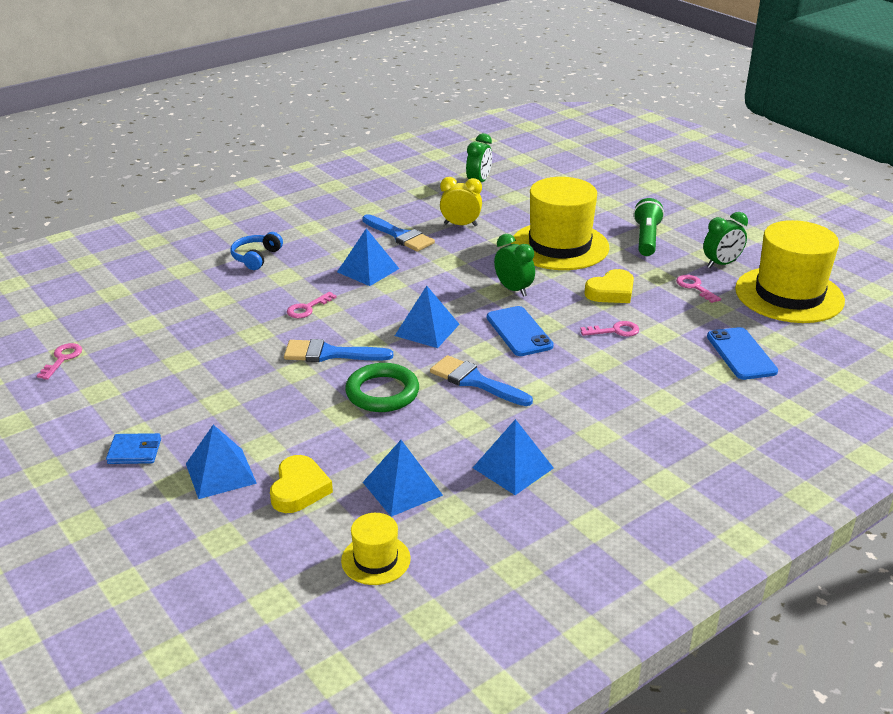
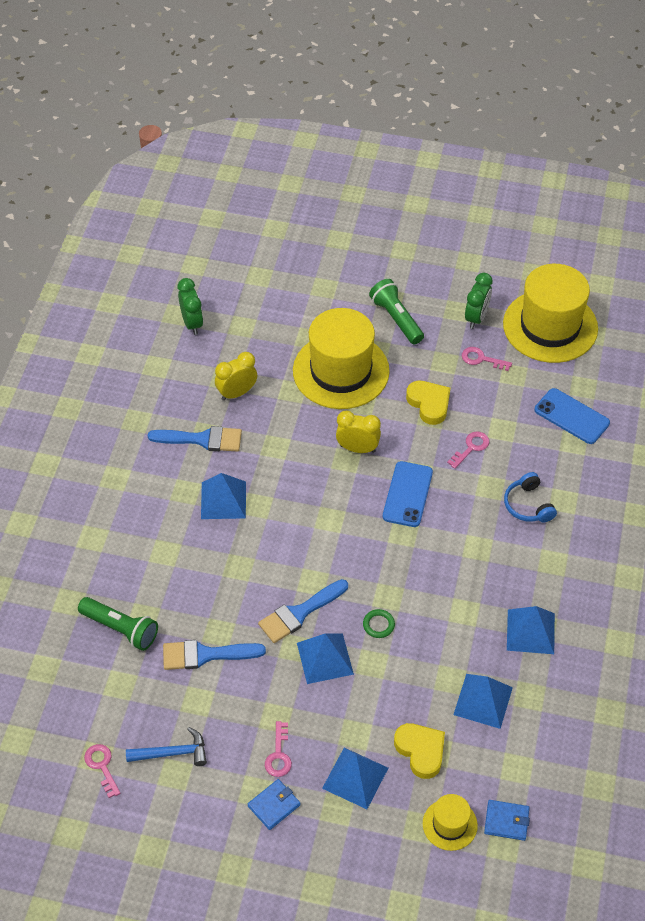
camera: 40 degrees left, 20 degrees up
blue headphones [230,232,283,270] -> blue headphones moved to [504,472,557,523]
pink key [287,292,337,318] -> pink key moved to [265,721,292,777]
yellow hat [341,513,411,585] -> yellow hat moved to [423,794,478,851]
green ring [345,363,419,412] -> green ring [363,609,395,638], size x0.49
blue pyramid [395,286,460,348] -> blue pyramid moved to [297,633,354,684]
blue brush [430,355,533,406] -> blue brush moved to [163,640,266,670]
blue phone [487,306,554,356] -> blue phone turned 75 degrees clockwise [383,461,433,527]
green clock [494,234,535,297] -> yellow clock [336,411,381,453]
yellow heart [584,269,634,303] -> yellow heart turned 45 degrees counterclockwise [406,381,450,425]
none -> green flashlight [78,597,158,651]
none -> blue hammer [126,727,207,766]
none -> blue wallet [484,800,530,841]

